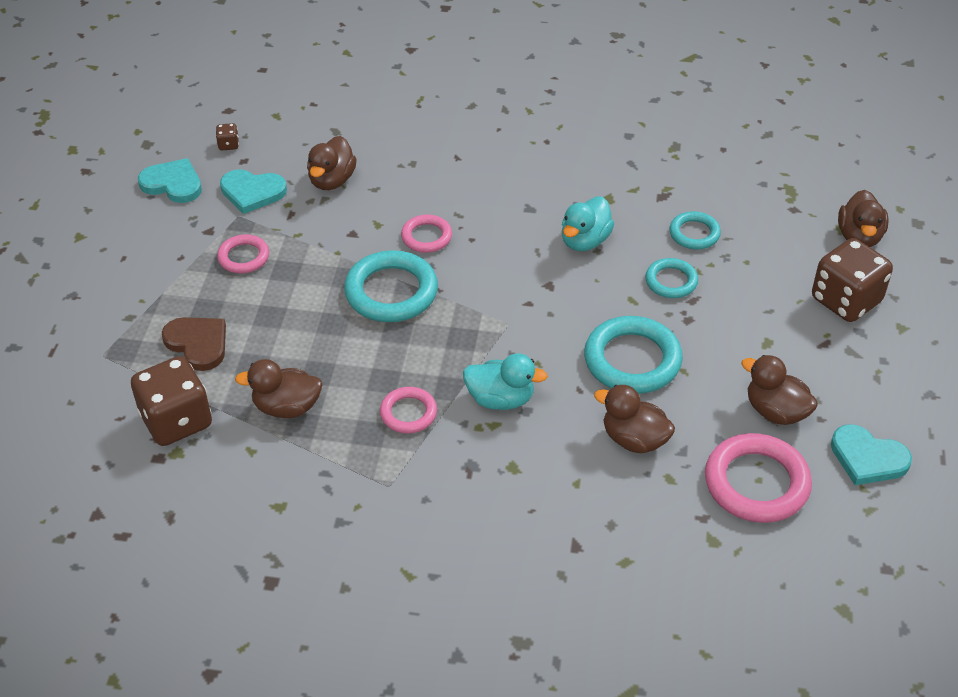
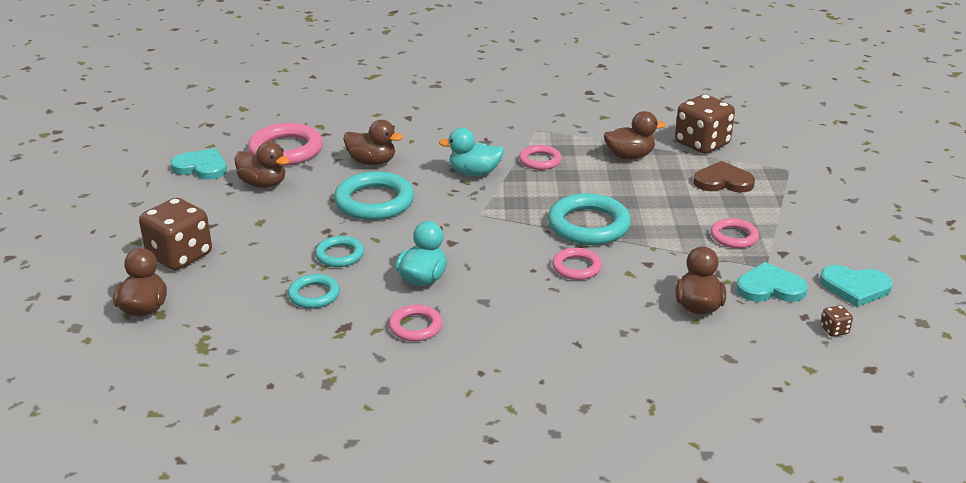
camera: 170 degrees right, 15 degrees down
brown heart [162,317,226,371] -> brown heart turned 150 degrees clockwise [694,161,755,193]
none -> pink ring [389,305,443,341]

